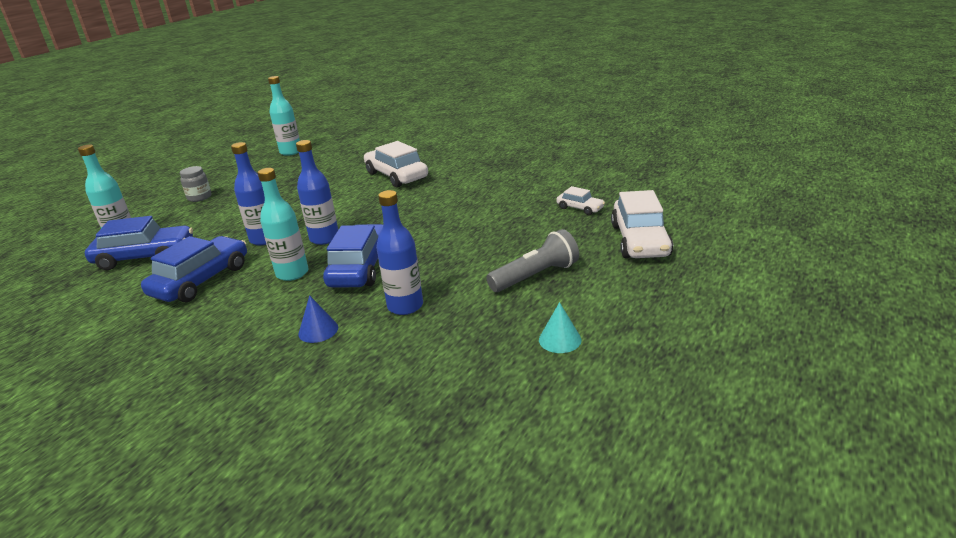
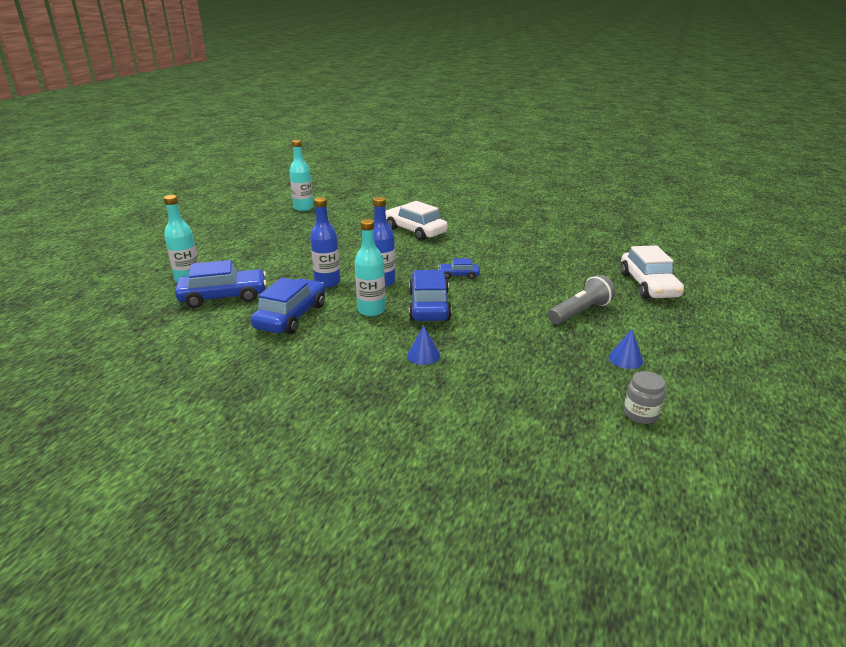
camera: 10 degrees left, 0 degrees up
grey jar [180,166,212,202] -> grey jar moved to [624,371,665,424]
blue bottle [376,190,423,315] -> none
turquoise cone [539,302,582,353] -> blue cone [609,329,643,369]
white car [556,186,605,215] -> none
none -> blue car [438,258,480,279]

